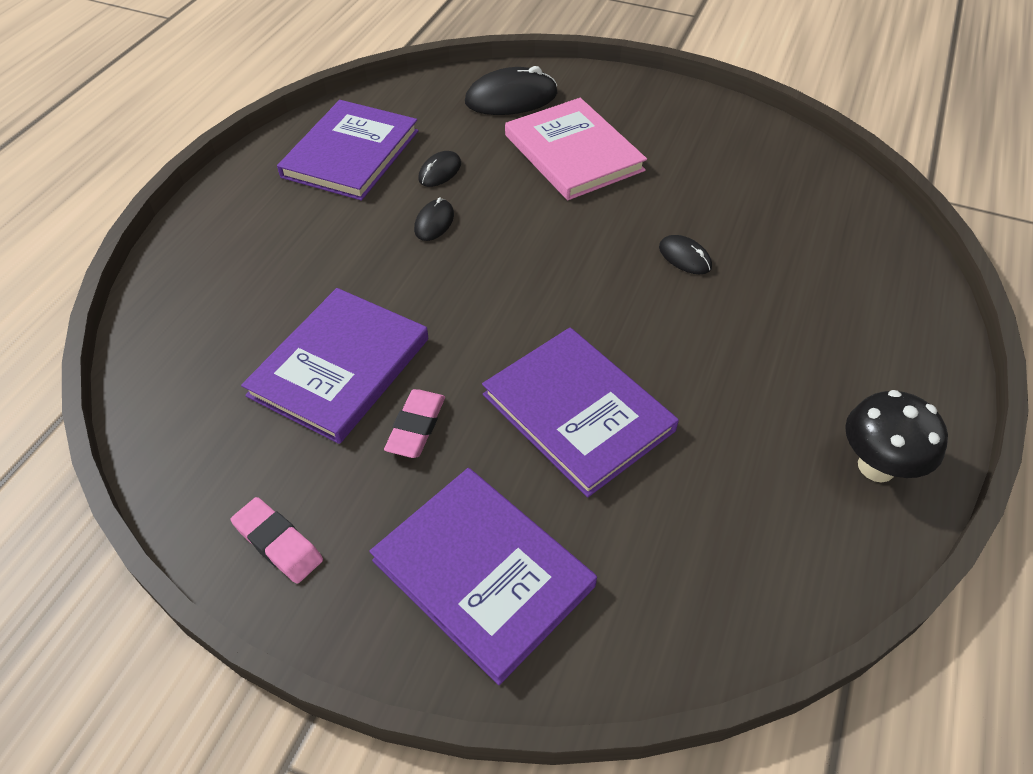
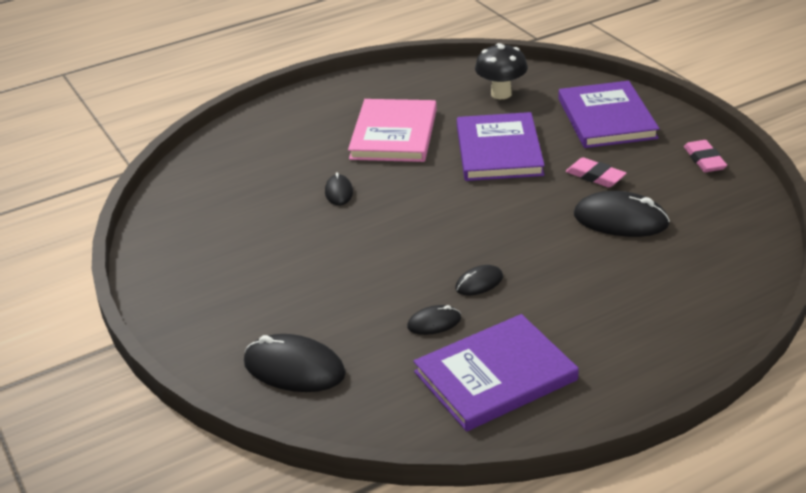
camera: 140 degrees left, 15 degrees down
purple book [241,288,428,444] -> black mouse [574,191,670,237]
pink eraser [384,389,445,458] -> pink eraser turned 75 degrees clockwise [566,157,626,187]
pink book [505,98,647,200] -> pink book moved to [348,99,437,162]
black mushroom [845,390,948,482] -> black mushroom moved to [475,43,528,99]

